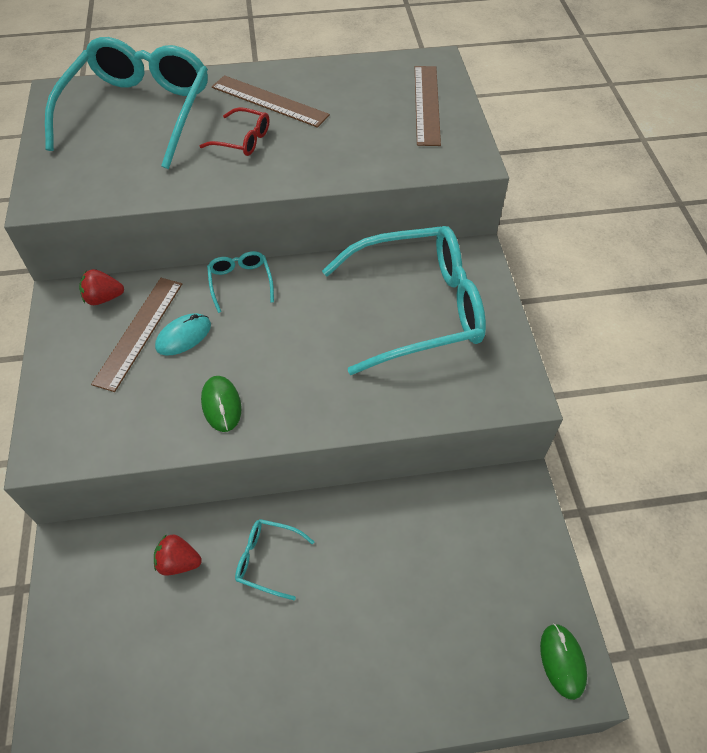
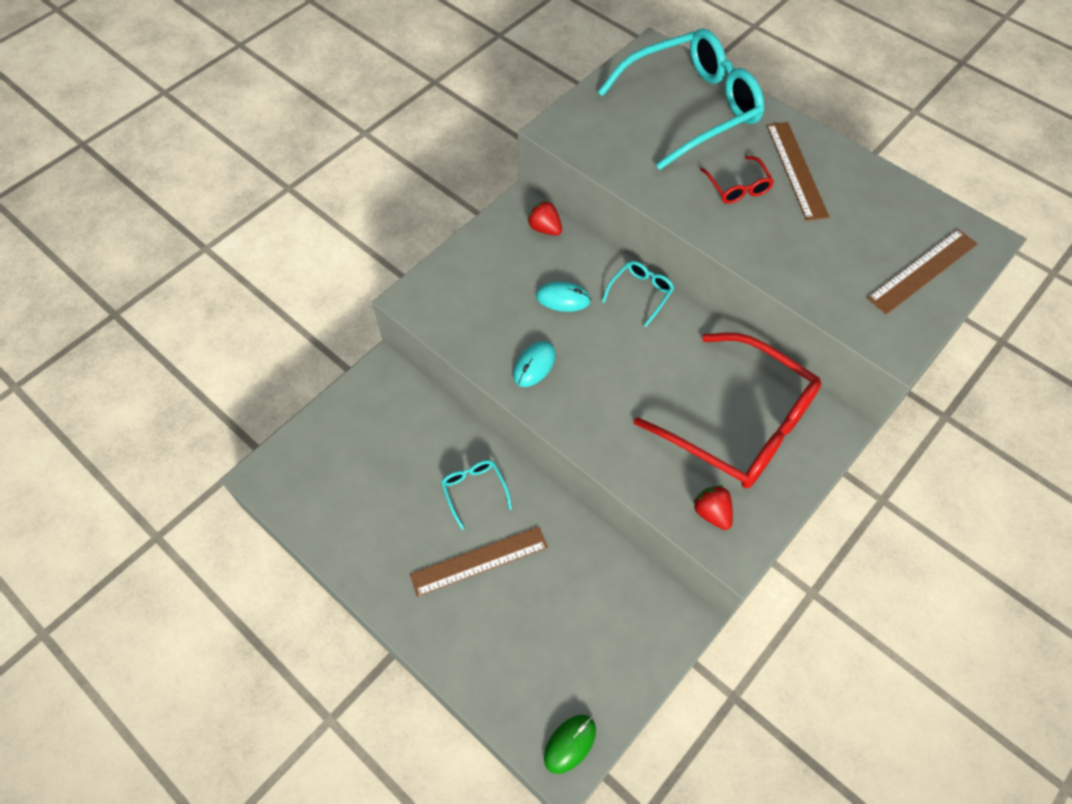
camera: 50 degrees right, 5 degrees up
brown ruler [91,278,182,392] -> brown ruler moved to [410,526,548,597]
red strawberry [154,534,202,576] -> red strawberry moved to [693,485,733,530]
green mouse [201,376,242,432] -> turquoise mouse [513,341,556,387]
turquoise glasses [322,226,486,375] -> red glasses [634,333,821,489]

